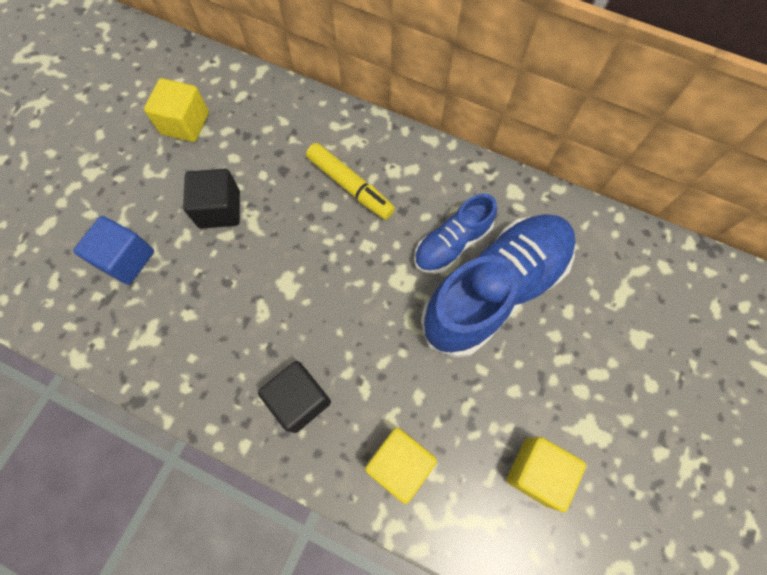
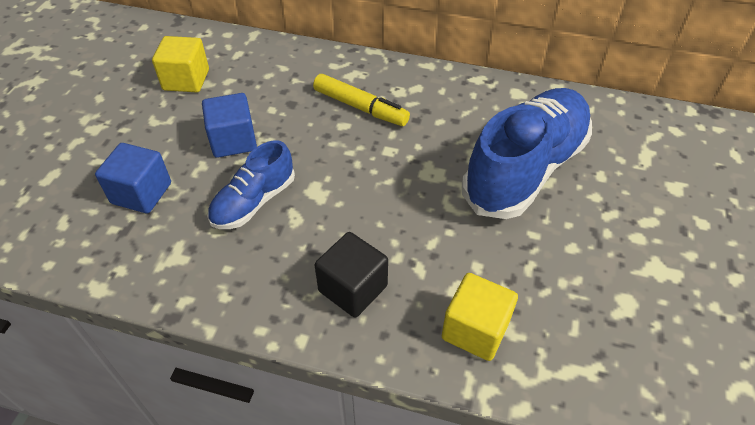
camera: 10 degrees left, 20 degrees down
black cube [183,169,240,229] -> blue cube [202,93,257,158]
blue shoe [414,194,497,274] -> blue shoe moved to [207,140,295,229]
yellow cube [507,437,586,512] -> none

